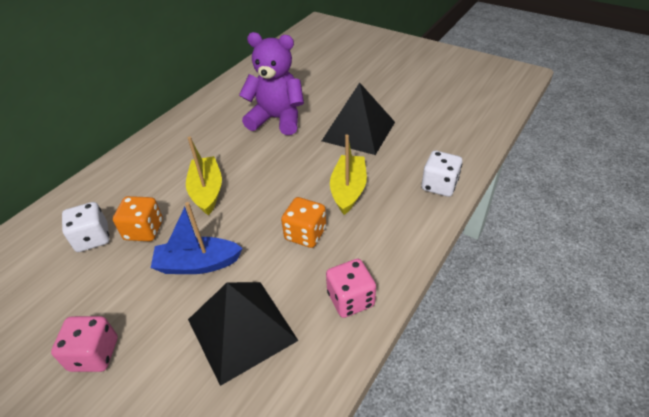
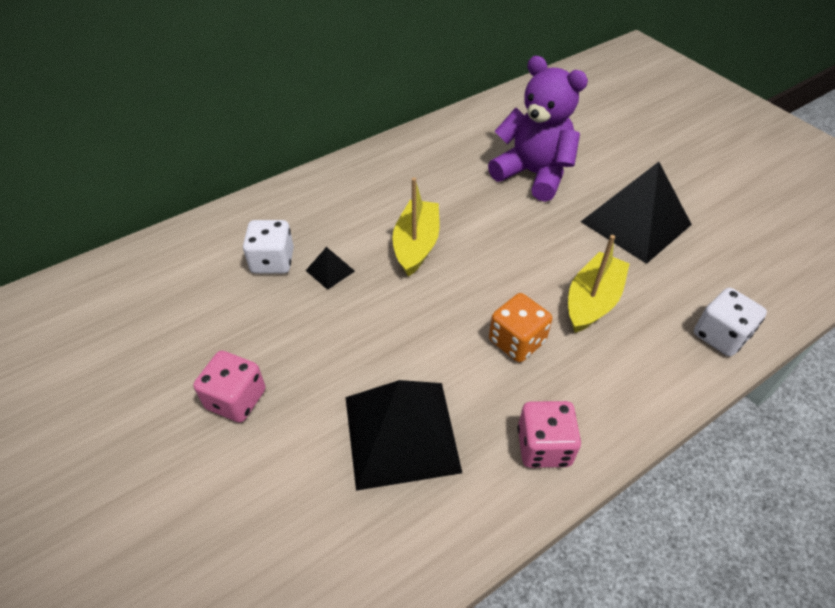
camera: 20 degrees right, 5 degrees up
orange dice [113,196,163,241] -> black pyramid [306,247,355,290]
blue boat [151,202,243,274] -> none

